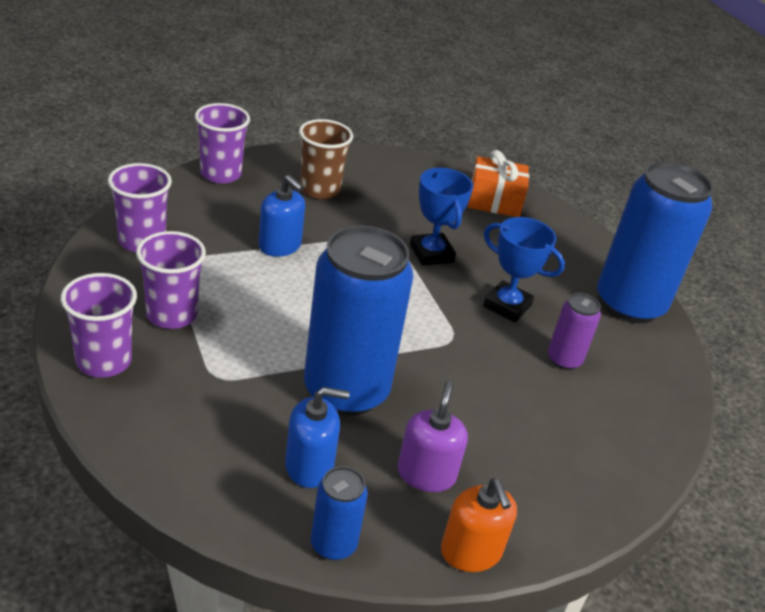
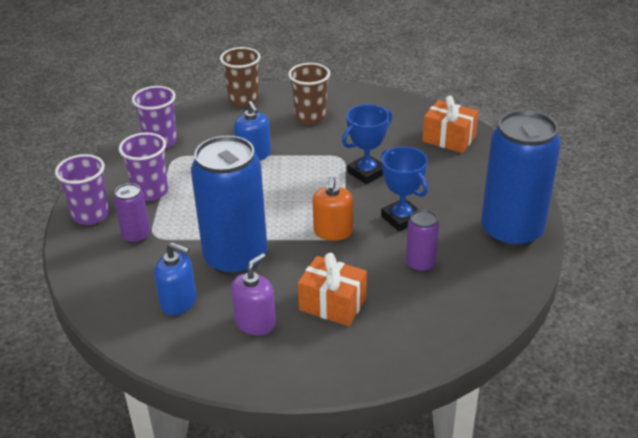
camera: 30 degrees right, 0 degrees up
purple cup [195,103,250,184] -> brown cup [220,47,261,107]
blue can [311,466,368,560] -> none
blue trophy [410,168,473,266] -> blue trophy turned 45 degrees clockwise [342,104,392,184]
orange soap dispenser [441,478,517,572] -> orange soap dispenser moved to [313,175,353,241]
none -> purple can [114,183,150,244]
none -> orange gift [298,253,367,326]

